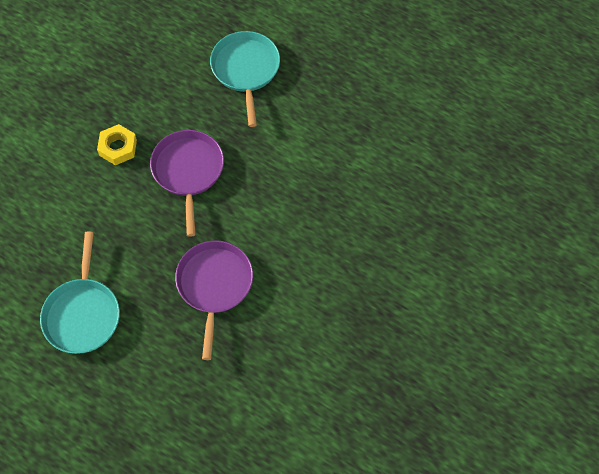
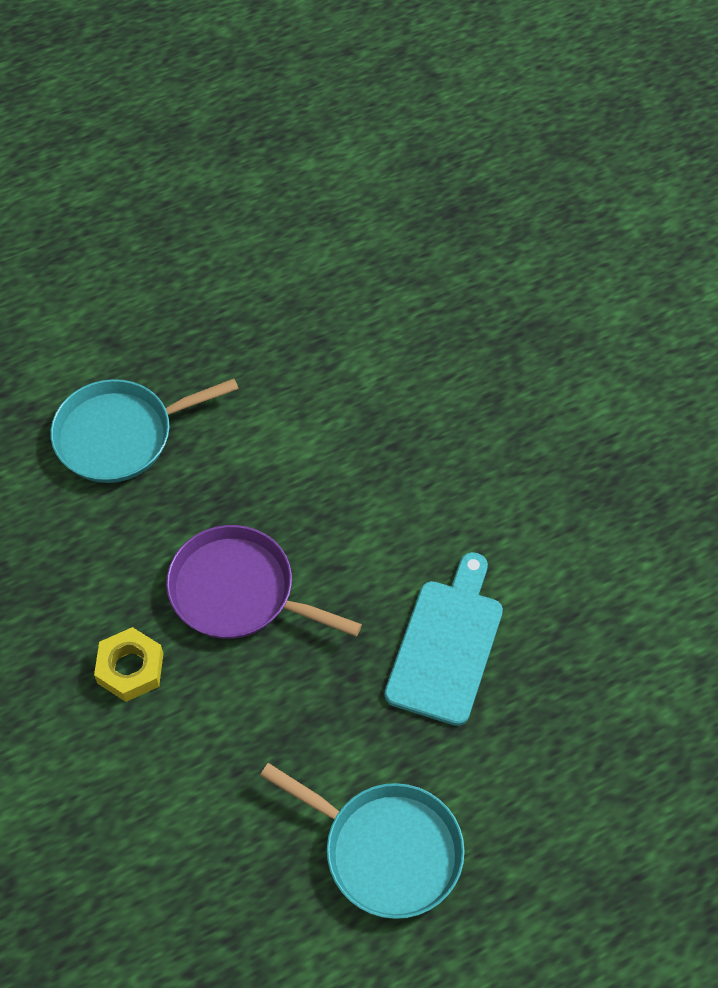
camera: 60 degrees left, 5 degrees down
purple pan [175,241,253,360] -> turquoise cutting board [385,552,503,726]
turquoise pan [210,31,280,127] -> turquoise pan turned 45 degrees counterclockwise [50,379,239,483]

